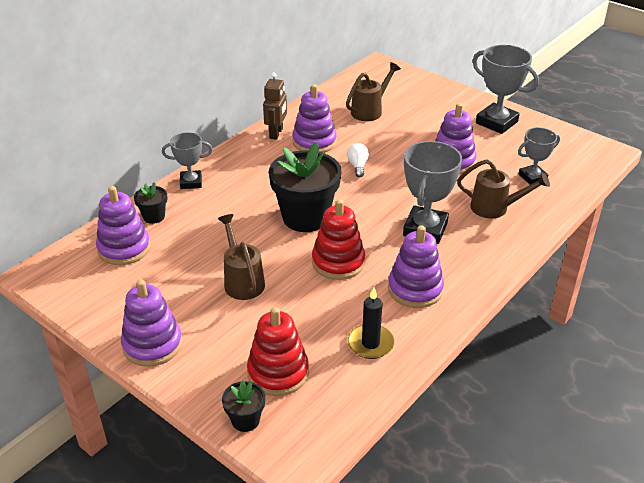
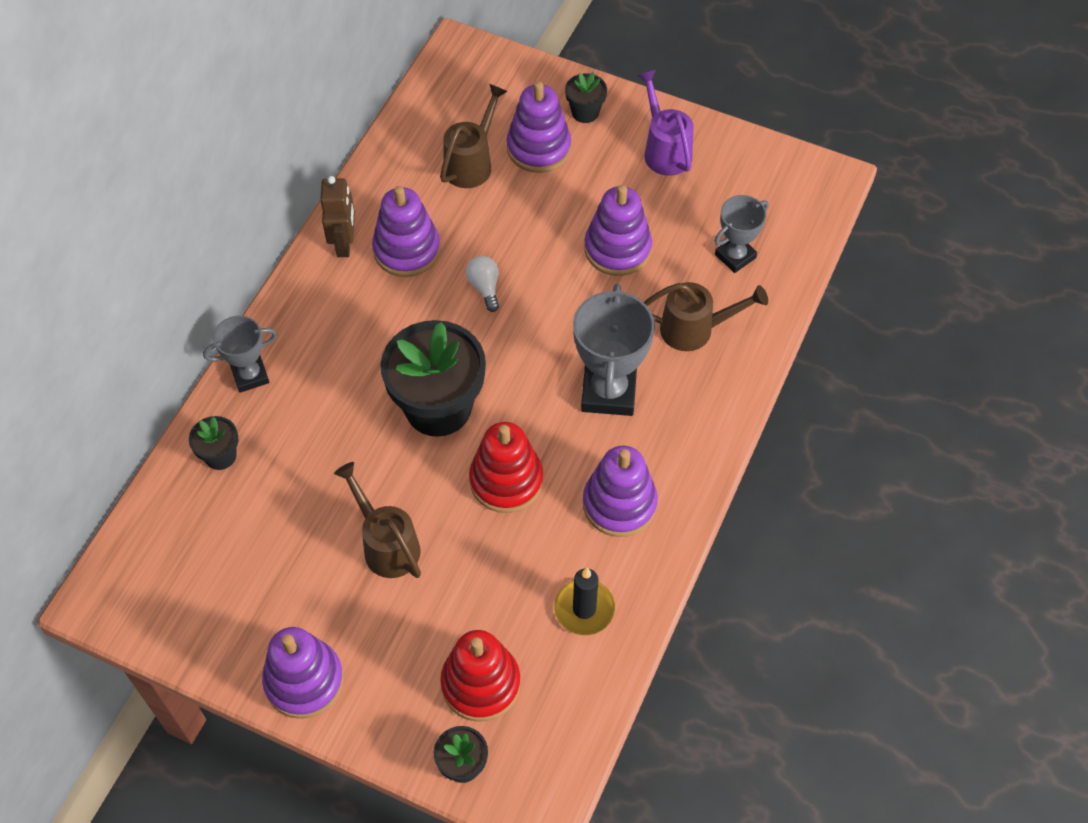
camera: 15 degrees left, 20 degrees up
purple stacking toy [96,186,150,265] -> purple stacking toy moved to [506,81,571,173]
grey trophy [472,45,539,134] -> purple watering can [637,70,693,176]
none -> black flower pot [565,72,607,123]

